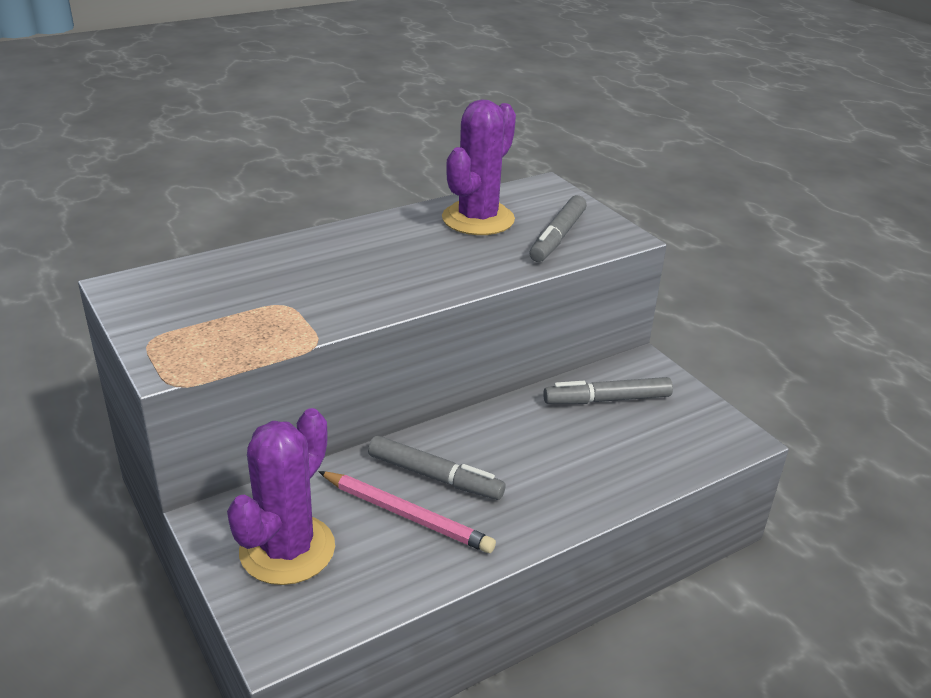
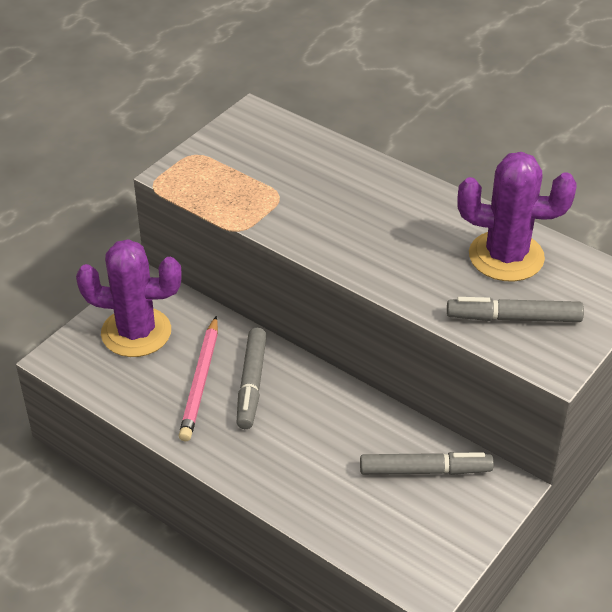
camera: 70 degrees right, 10 degrees up
grey marker [543,377,673,404] -> grey marker turned 120 degrees clockwise [360,452,494,475]

